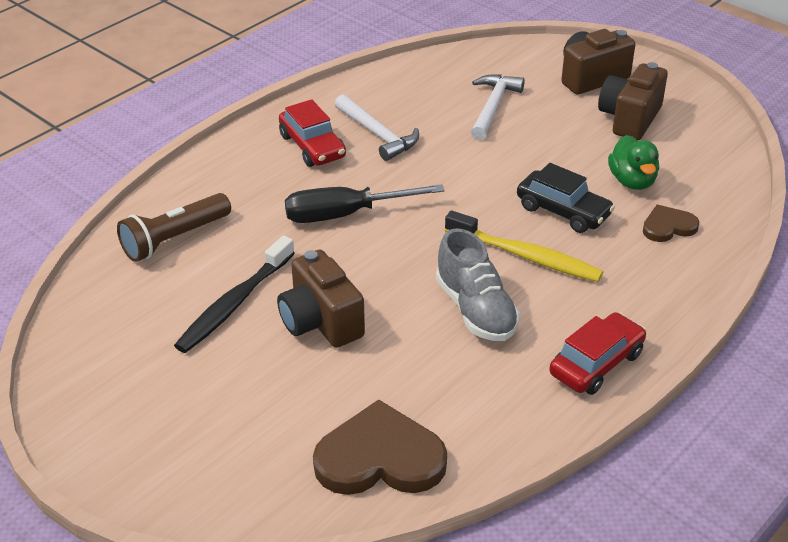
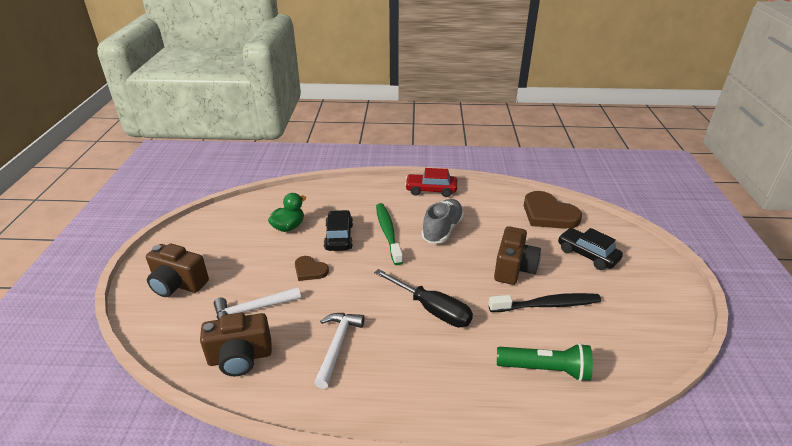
camera: 130 degrees left, 5 degrees down
brown flashlight [117,193,231,262] -> green flashlight [497,343,593,382]
red car [279,99,346,167] -> none
yellow toothbrush [445,210,603,282] -> green toothbrush [376,203,403,265]
brown camera [598,62,668,140] -> brown camera moved to [200,313,272,376]
brown heart [643,205,700,242] -> brown heart moved to [295,256,329,281]
none -> black car [558,228,623,270]

